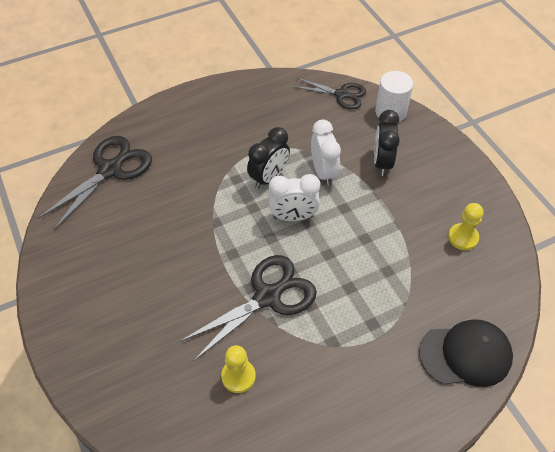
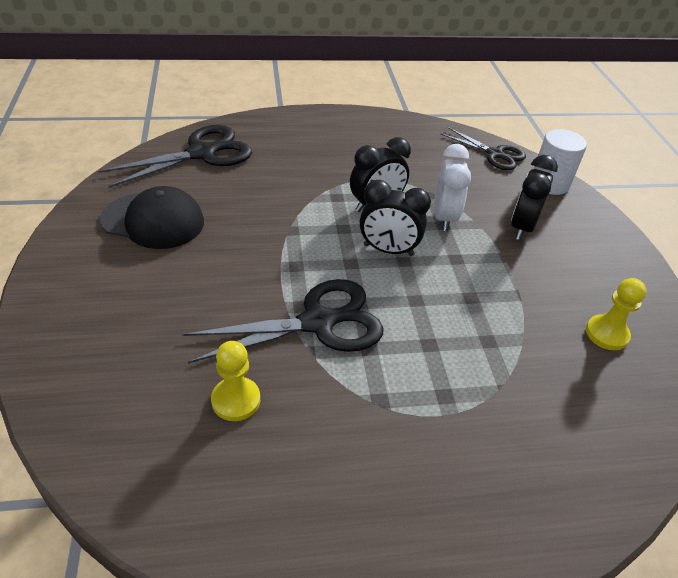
camera: 15 degrees right, 10 degrees down
white clock [269,174,320,221] -> black clock [360,180,431,256]
black cap [419,319,513,387] -> black cap moved to [100,186,204,249]

